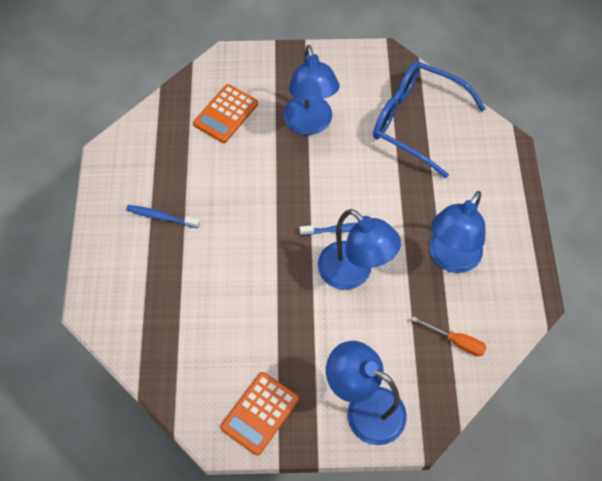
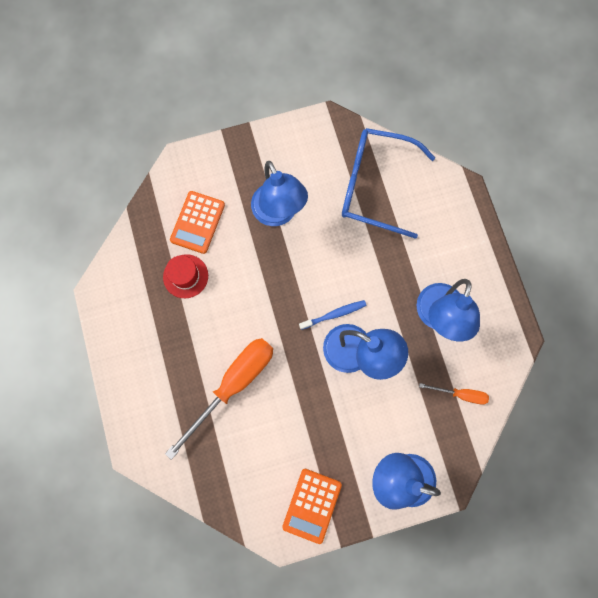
camera: 15 degrees left, 15 degrees up
blue toothbrush [126,205,200,228] -> none
none -> red hat [163,254,208,298]
none -> orange screwdriver [165,338,273,460]

